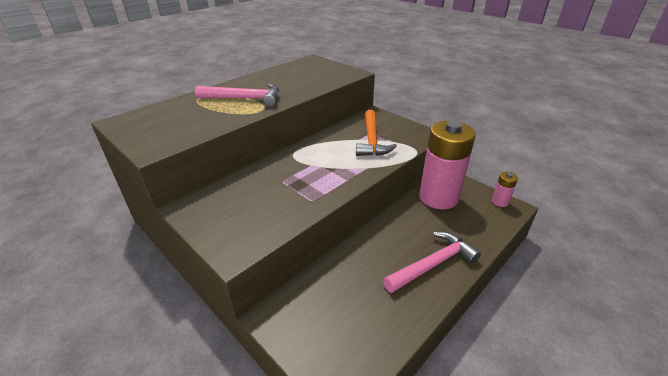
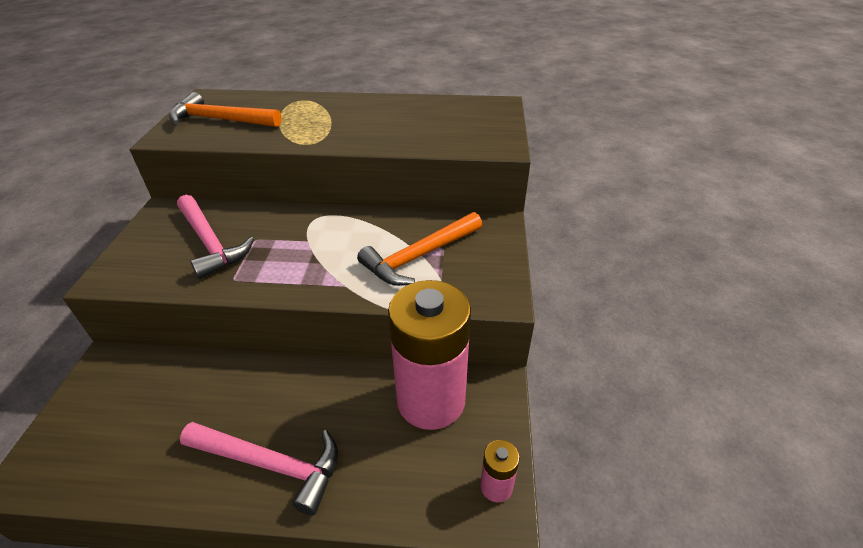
camera: 50 degrees right, 5 degrees up
pink hammer [195,84,279,107] -> pink hammer moved to [177,195,254,279]
none -> orange hammer [169,92,281,127]

